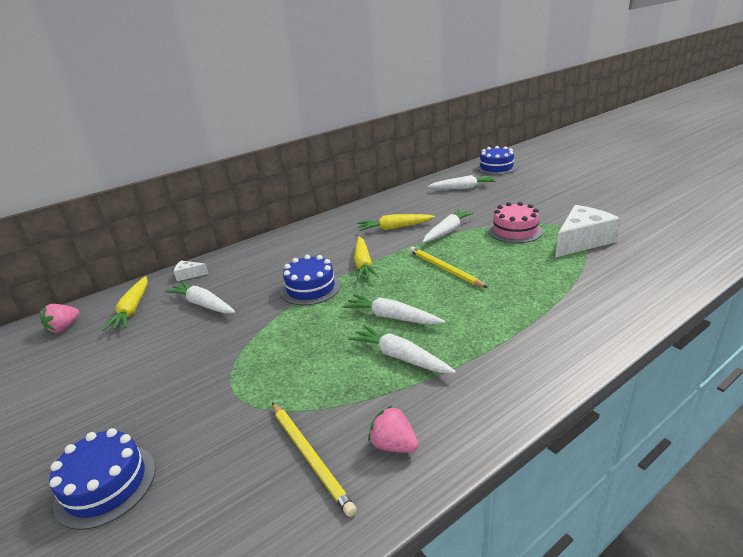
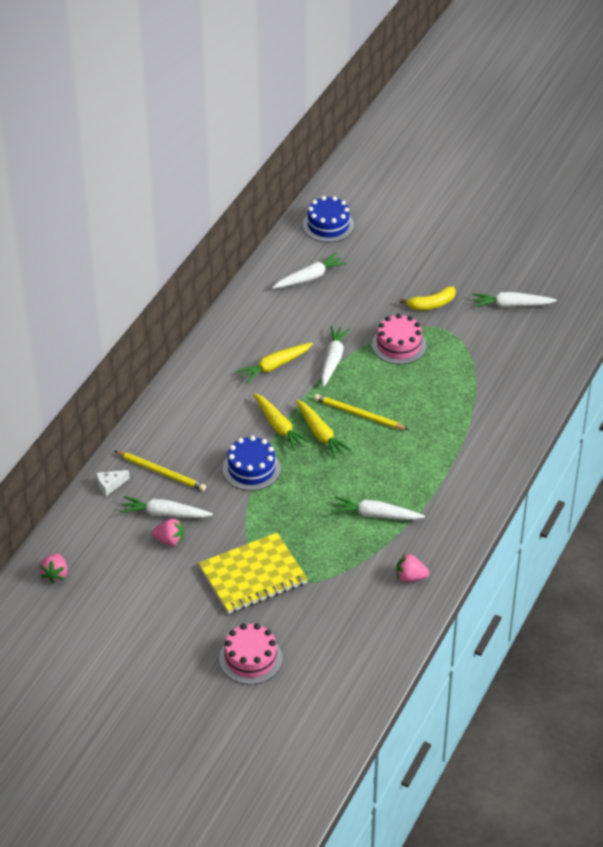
camera: 30 degrees left, 15 degrees up
blue cake [49,428,156,530] -> pink cake [219,623,282,685]
yellow carrot [102,276,148,331] -> yellow carrot moved to [296,399,352,459]
yellow pencil [272,403,357,517] -> yellow pencil moved to [115,451,206,491]
white carrot [343,294,445,324] -> white carrot moved to [472,292,557,308]
white cheese [555,205,620,258] -> none
none -> pink strawberry [152,518,184,546]
none -> yellow notebook [198,533,308,614]
none -> yellow banana [400,286,456,310]

